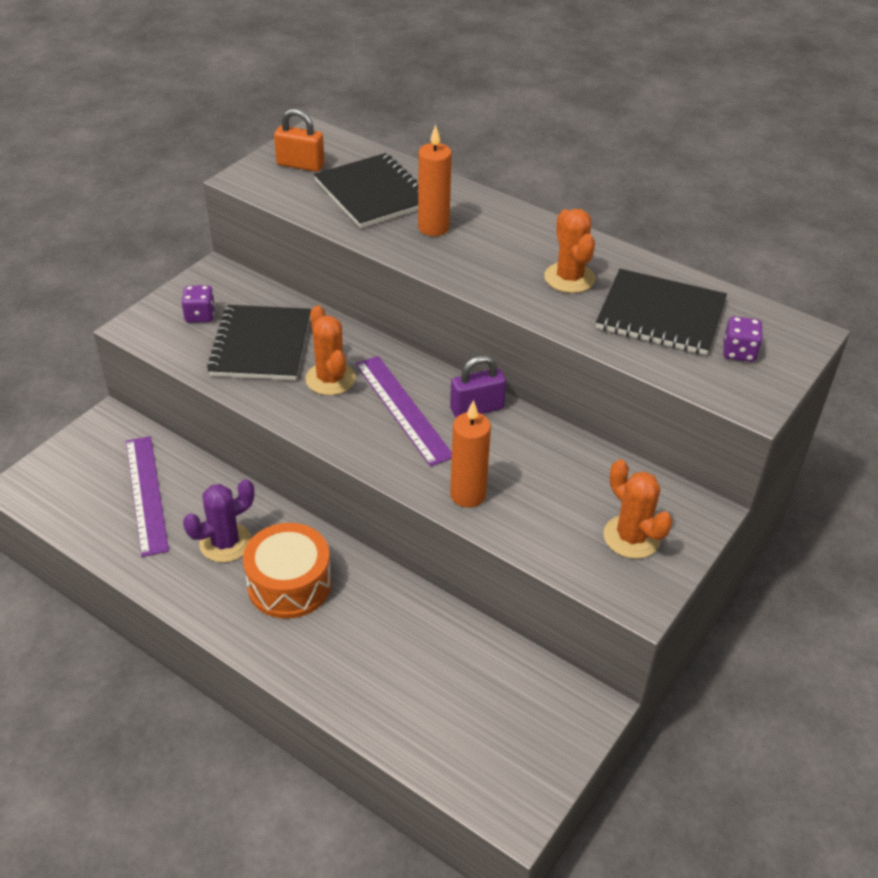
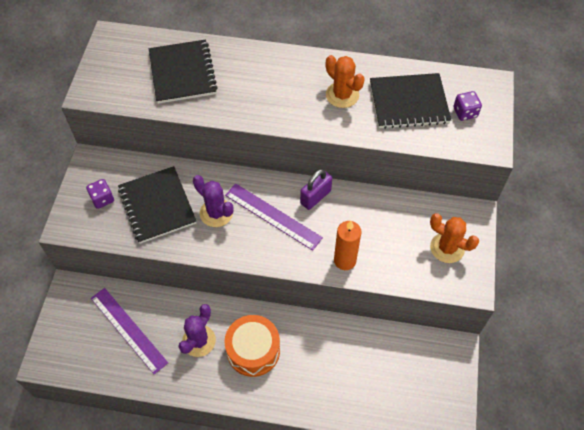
camera: 25 degrees left, 15 degrees up
orange padlock [274,109,325,172] -> none
orange cactus [305,305,356,395] -> purple cactus [193,175,234,227]
black notebook [314,153,418,228] -> black notebook turned 45 degrees clockwise [149,39,218,104]
orange candle [418,125,452,236] -> none

